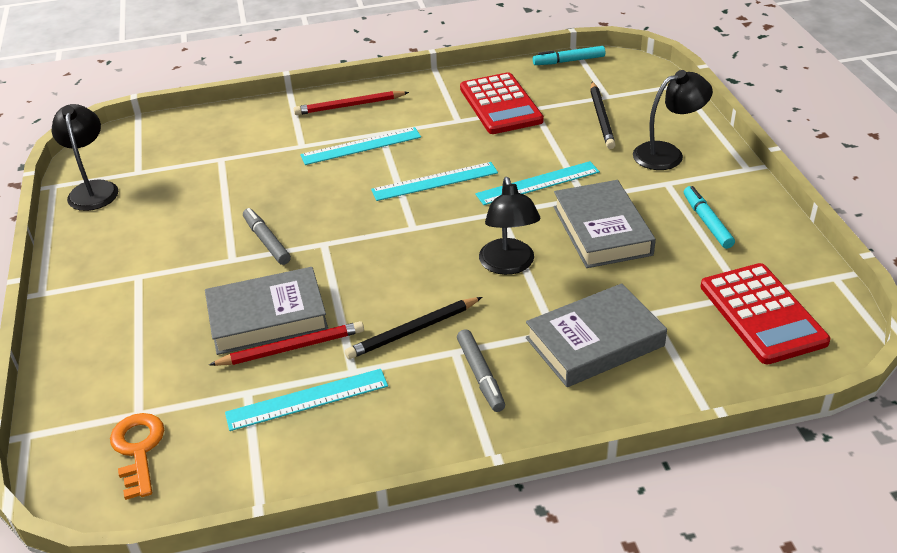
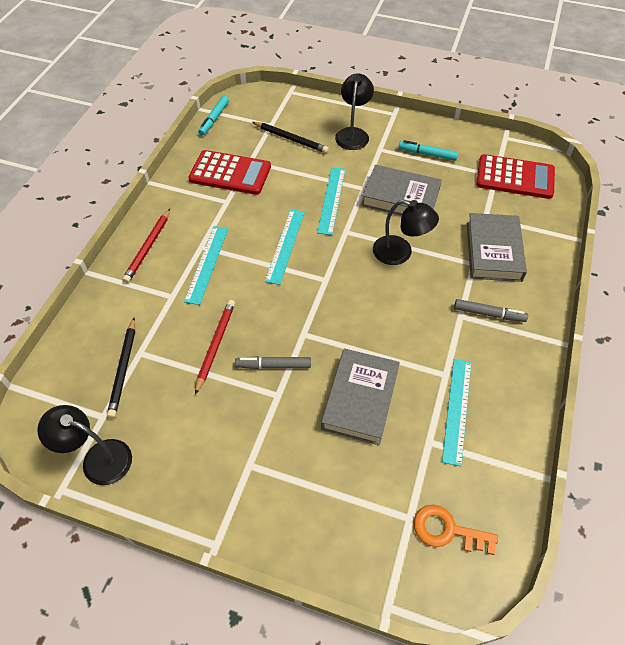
camera: 60 degrees left, 15 degrees up
red pencil [209,321,364,366] -> red pencil moved to [195,300,235,395]
black pencil [345,297,482,359] -> black pencil moved to [107,318,135,418]

